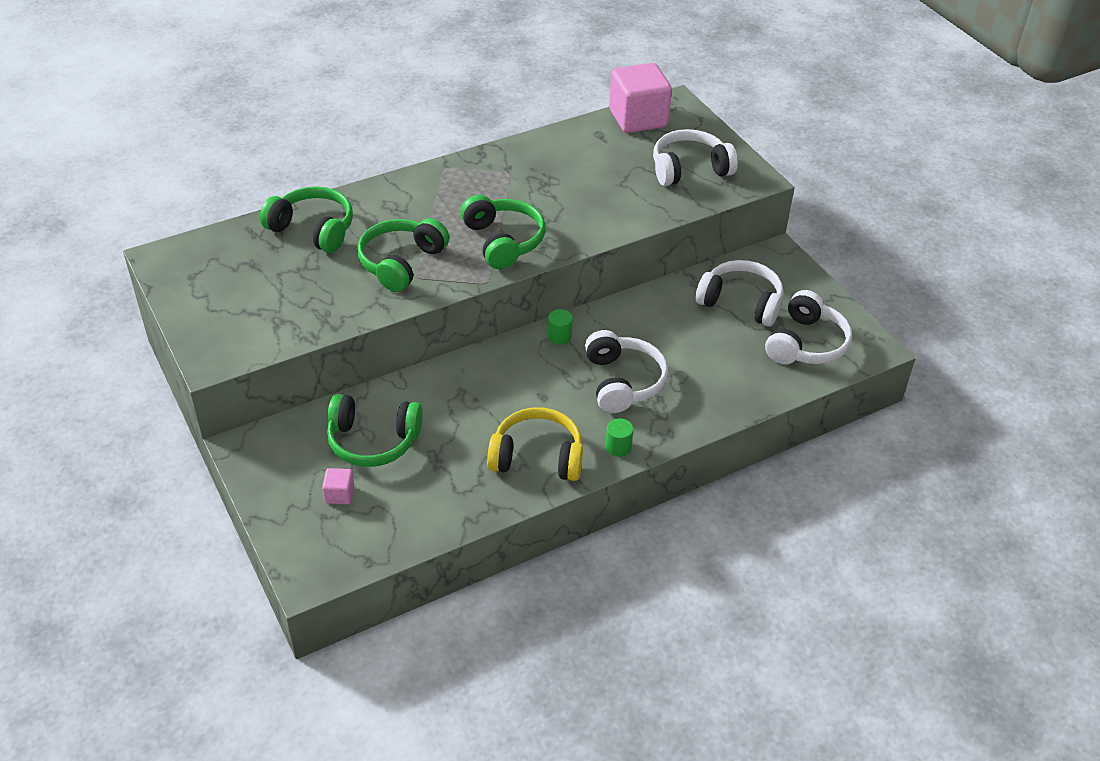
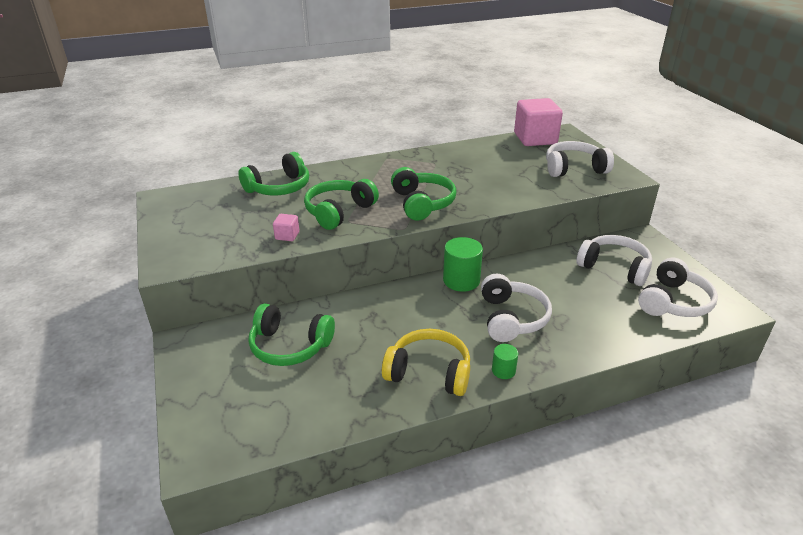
camera: 10 degrees right, 10 degrees down
green headphones [260,186,353,253] -> green headphones turned 105 degrees clockwise [238,152,309,195]
pink cube [322,468,354,504] -> pink cube moved to [273,214,300,241]
green cylinder [548,309,573,345] -> green cylinder [443,237,483,292], size x1.85

